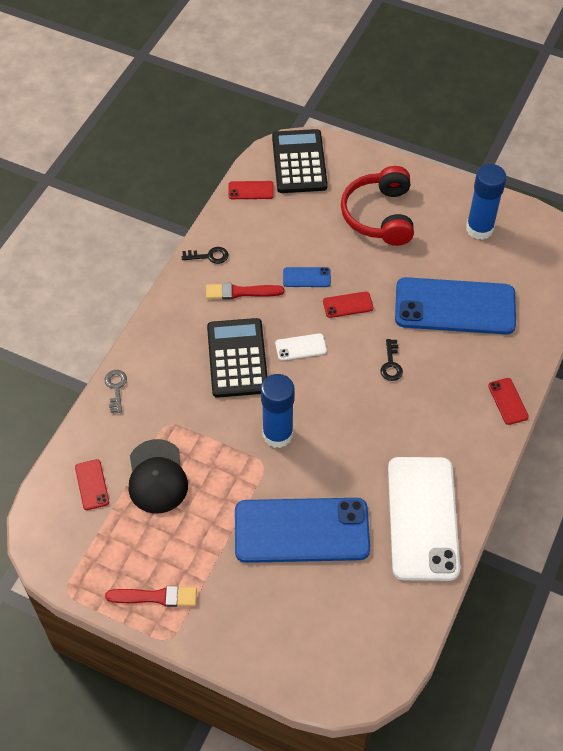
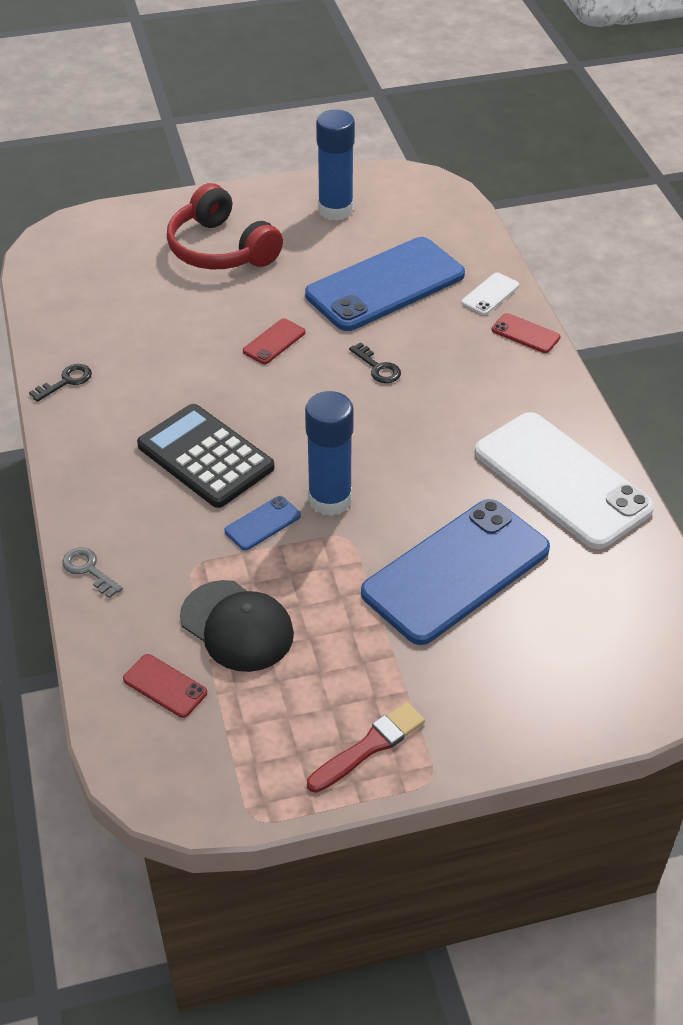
camera: 40 degrees left, 10 degrees down
red brush [206,283,284,300] -> none
red phone [228,181,274,199] -> none
black calculator [272,129,328,193] -> none
white phone [275,333,327,361] -> white phone moved to [461,273,519,315]
blue phone [283,267,331,287] -> blue phone moved to [224,496,301,551]

